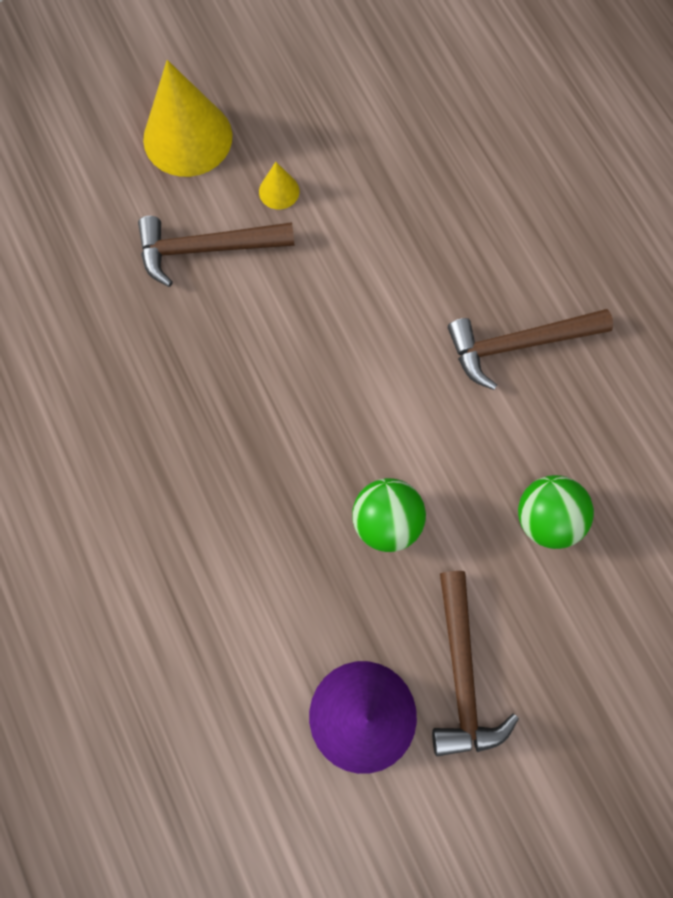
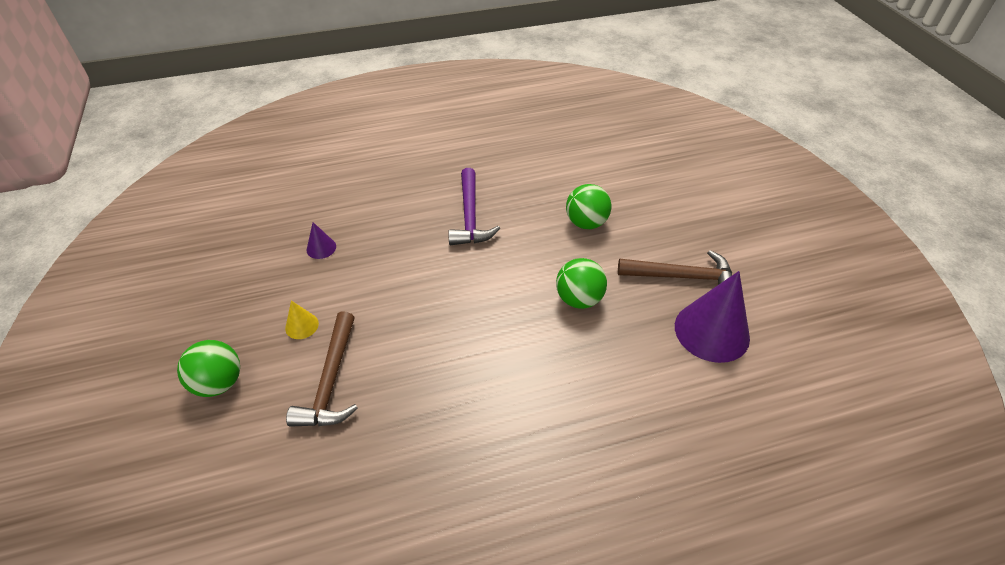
camera: 80 degrees left, 25 degrees down
yellow cone [143,60,232,177] -> green ball [177,340,240,397]
brown hammer [448,309,613,390] -> purple hammer [448,168,500,245]
none -> purple cone [307,222,336,259]

